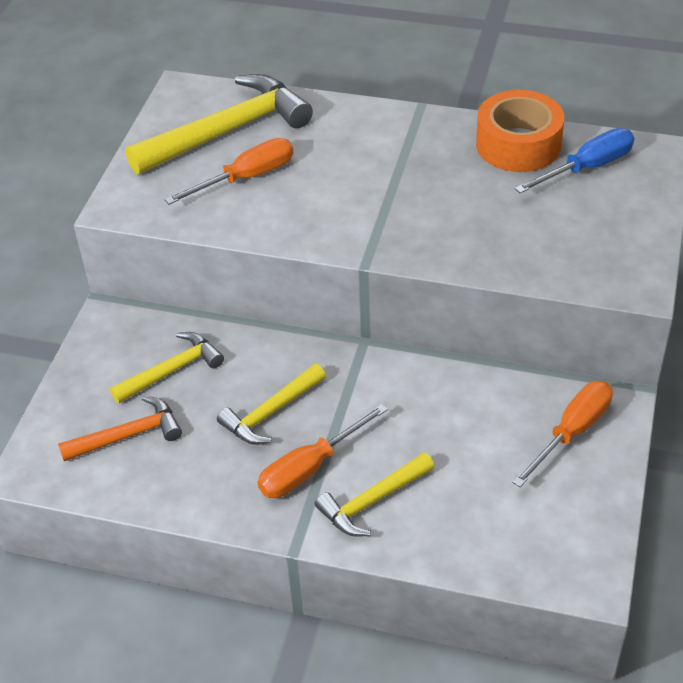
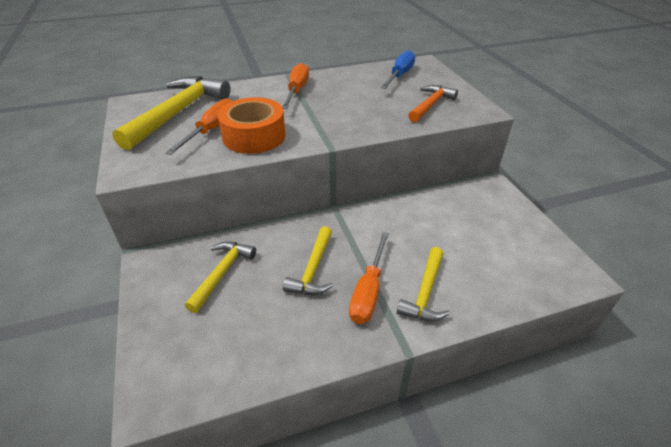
camera: 35 degrees left, 5 degrees down
orange hammer [58,396,182,461] -> orange hammer moved to [408,85,458,122]
orange tape [476,90,564,172] -> orange tape moved to [218,97,285,154]
orange screwdriver [512,381,613,487] -> orange screwdriver moved to [282,63,309,109]

